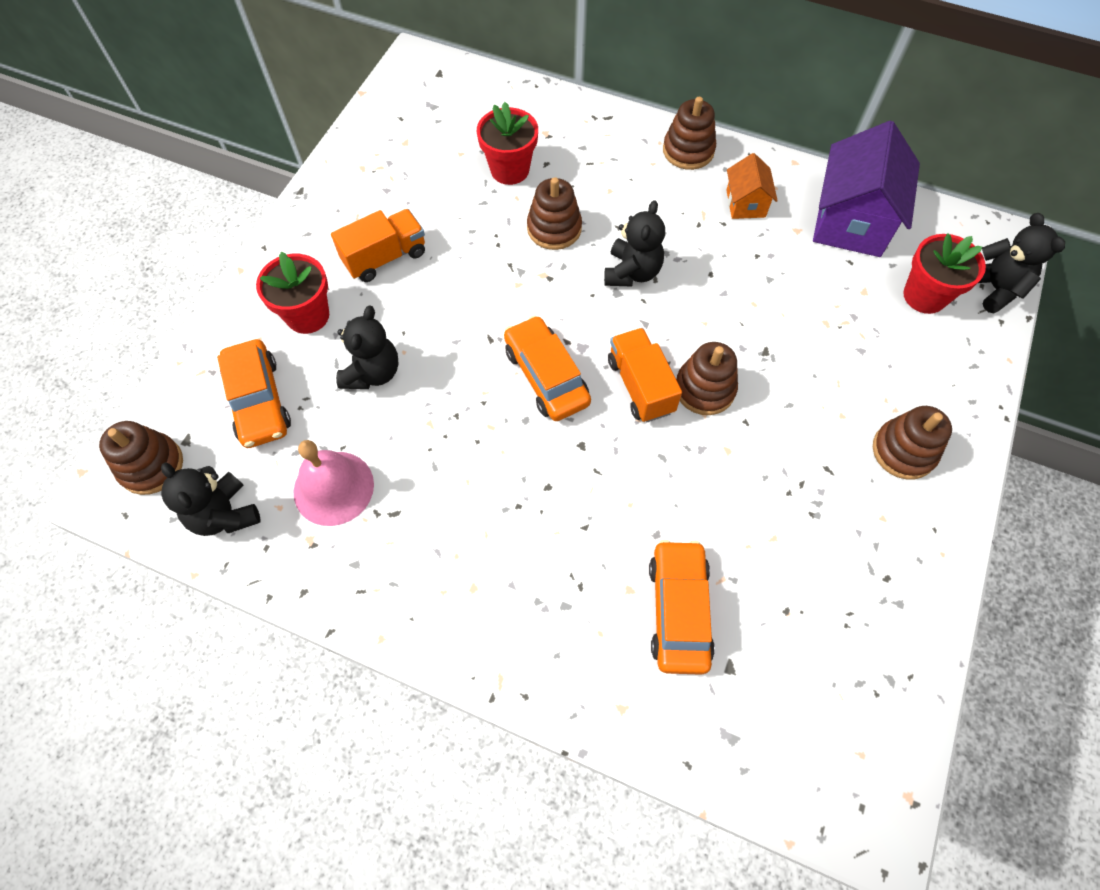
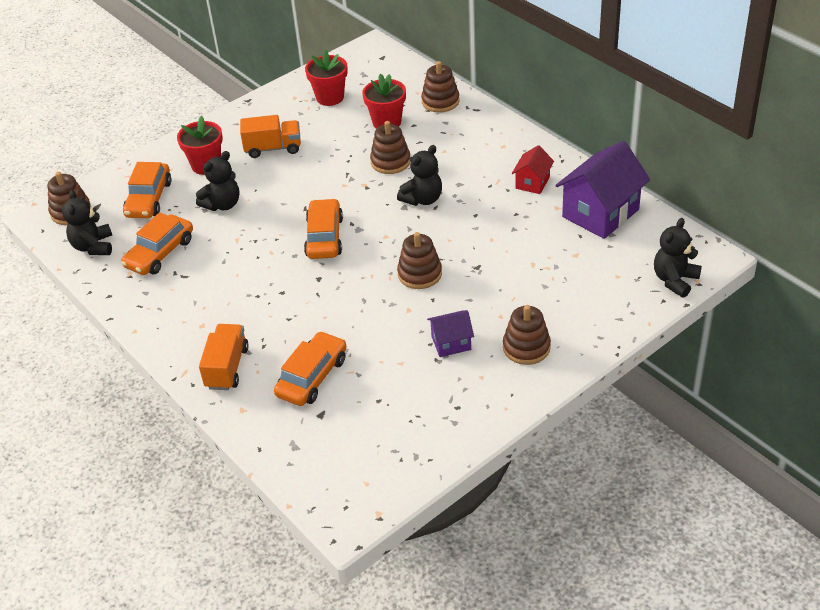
camera: 30 degrees right, 20 degrees down
pink bell [294,440,374,526] -> orange car [121,212,193,275]
orange truck [608,328,682,422] -> orange truck moved to [199,324,249,390]
brown stacking toy [663,97,716,170] -> brown stacking toy moved to [421,61,460,113]
orange house [726,153,778,219] -> red house [512,145,554,194]
red flower pot [903,233,986,314] -> red flower pot moved to [305,49,348,106]
black teddy bear [978,213,1065,313] -> black teddy bear turned 150 degrees counterclockwise [654,218,702,298]
none -> purple house [427,310,474,357]

